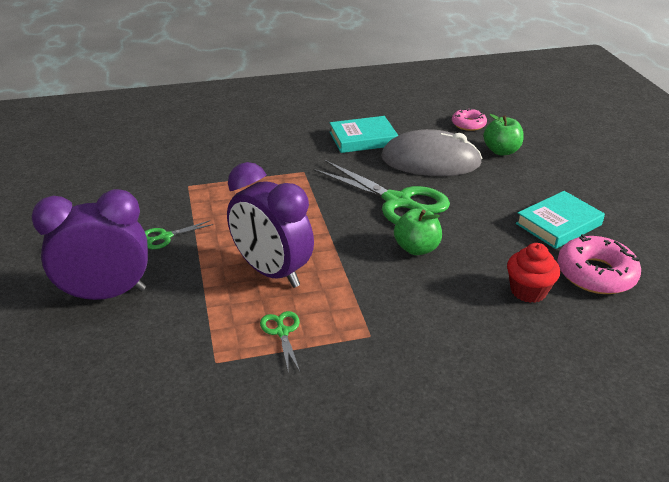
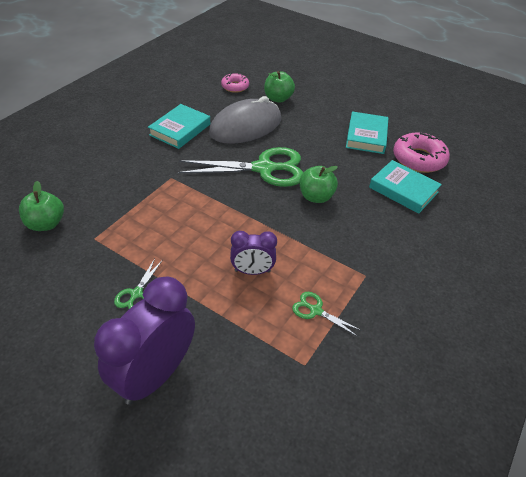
camera: 45 degrees left, 10 degrees up
purple clock [227,162,314,288] -> purple clock [230,231,277,275], size x0.55
red cupcake [507,243,560,303] -> turquoise book [369,160,442,214]
none -> green apple [19,181,64,231]

